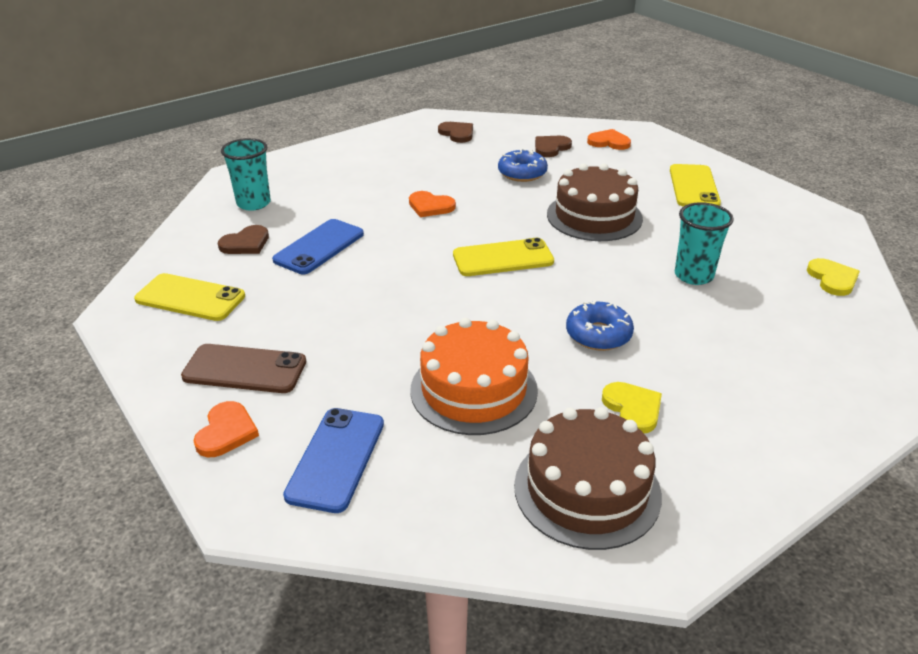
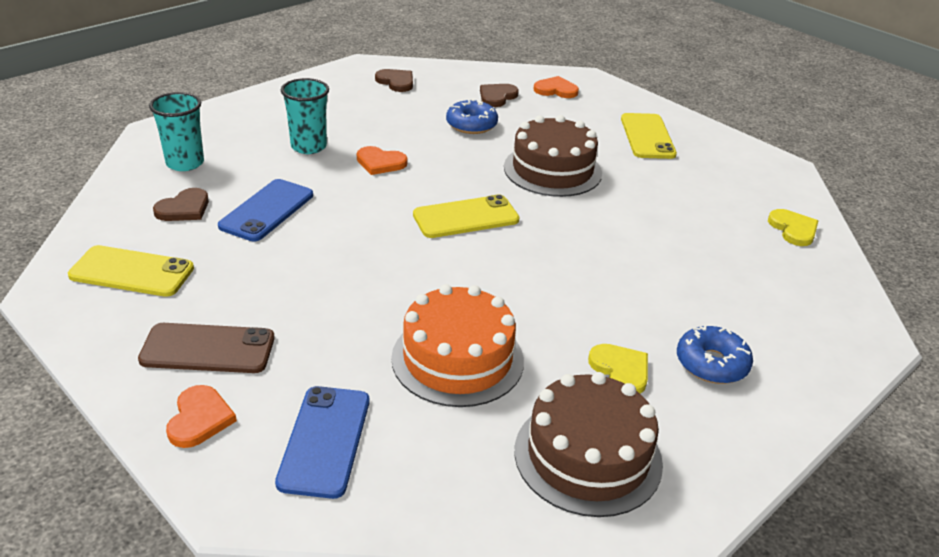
camera: 10 degrees left, 0 degrees up
blue donut [566,301,634,351] -> blue donut moved to [677,326,753,384]
turquoise cup [675,202,734,285] -> turquoise cup moved to [281,78,329,154]

